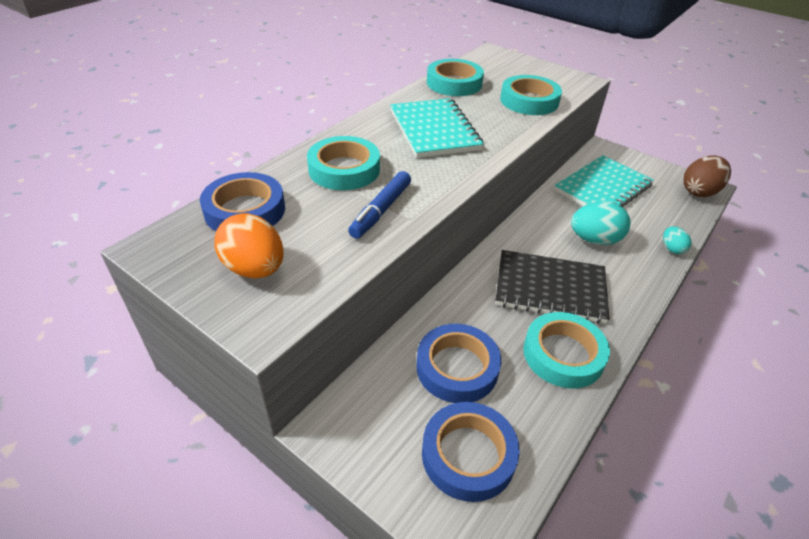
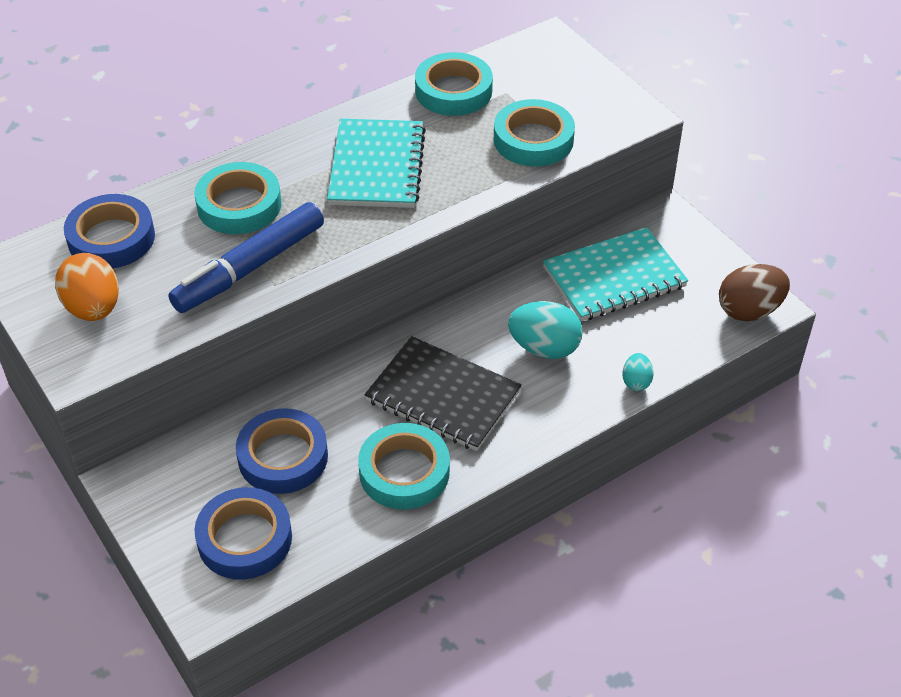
camera: 20 degrees right, 5 degrees up
blue marker [348,171,411,239] -> blue marker [168,202,324,313], size x1.53

